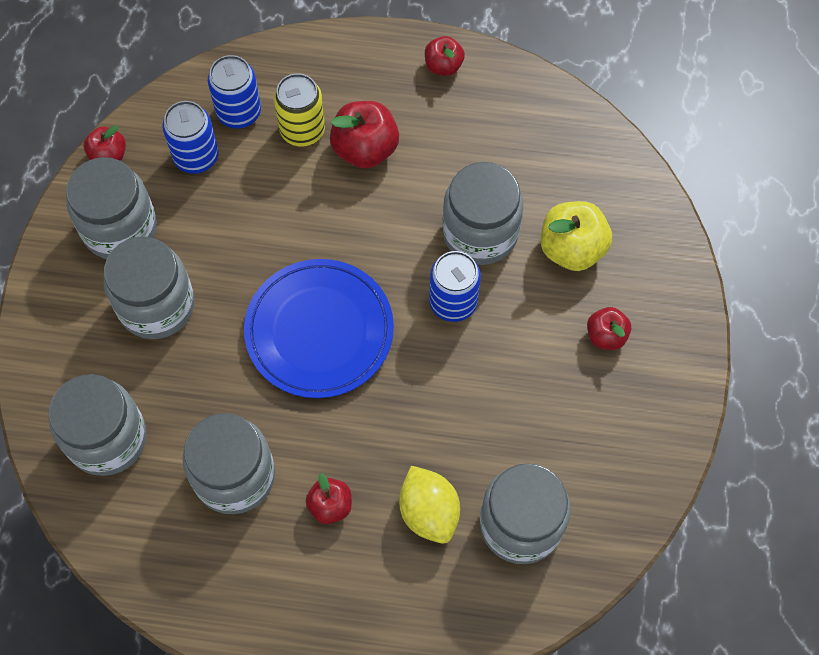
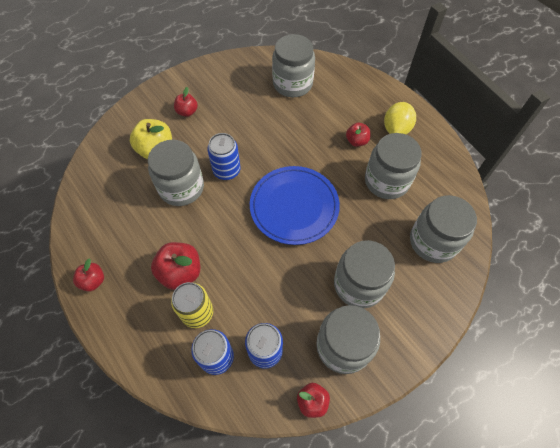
camera: 135 degrees left, 5 degrees down
yellow lemon [399,466,460,544] -> yellow lemon moved to [384,102,416,134]

